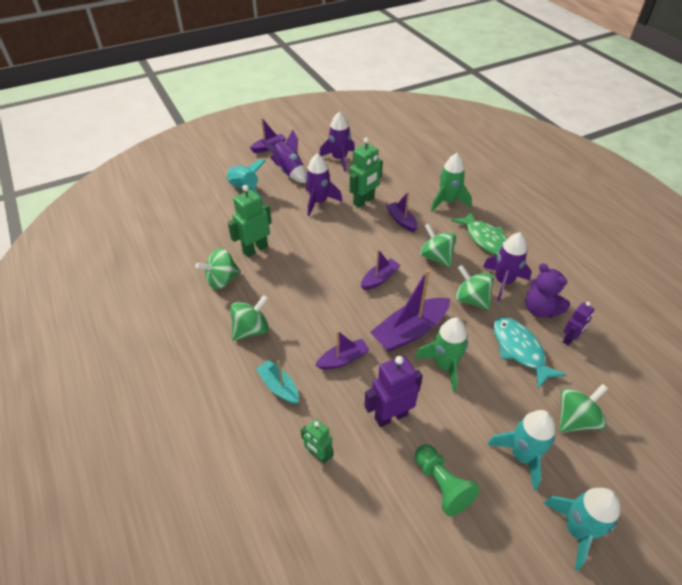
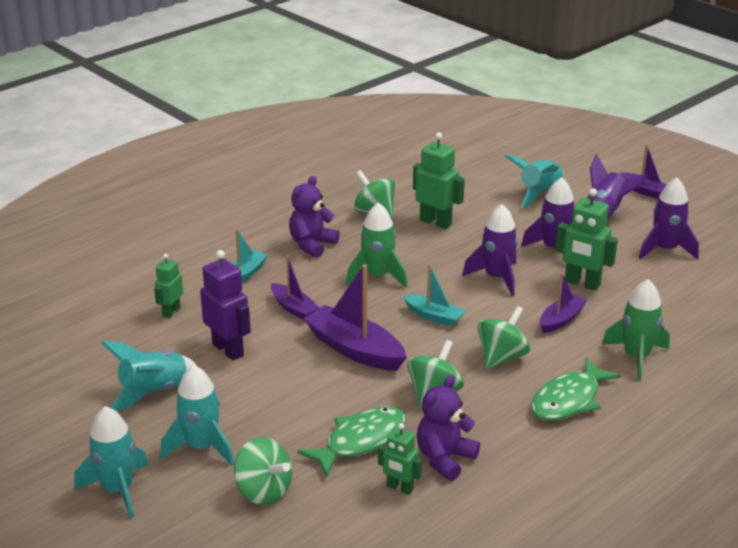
camera: 75 degrees right, 15 degrees down
green spinning top [230,295,269,341] -> purple teddy bear [289,176,340,258]
purple boat [361,249,401,290] -> turquoise boat [403,264,466,326]
green rocket [415,318,468,392] -> green rocket moved to [346,202,408,288]
green pawn [415,444,480,516] -> turquoise rocket [102,341,198,411]
purple rocket [483,233,532,301] -> purple rocket moved to [462,204,518,296]
turquoise fish [493,317,566,389] -> green fish [297,406,406,477]
purple robot [563,302,595,346] -> green robot [378,423,422,495]

